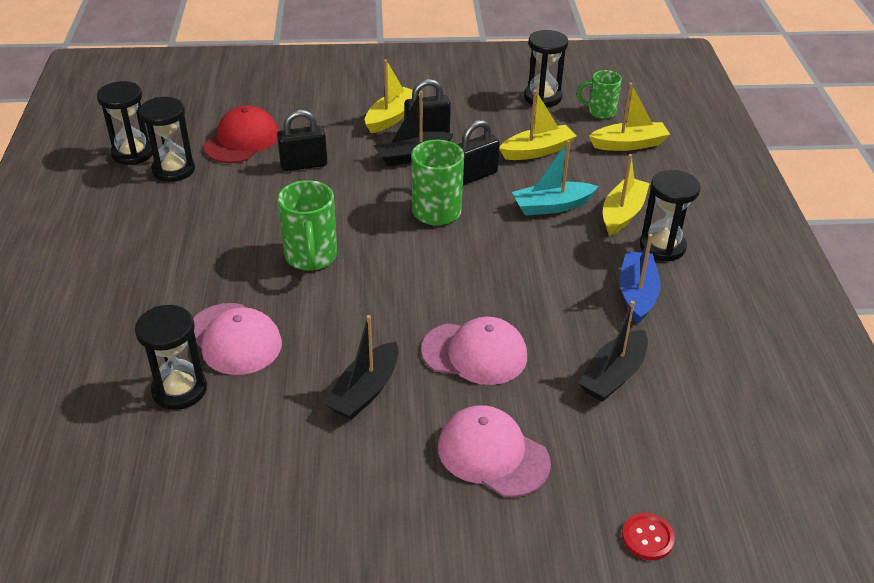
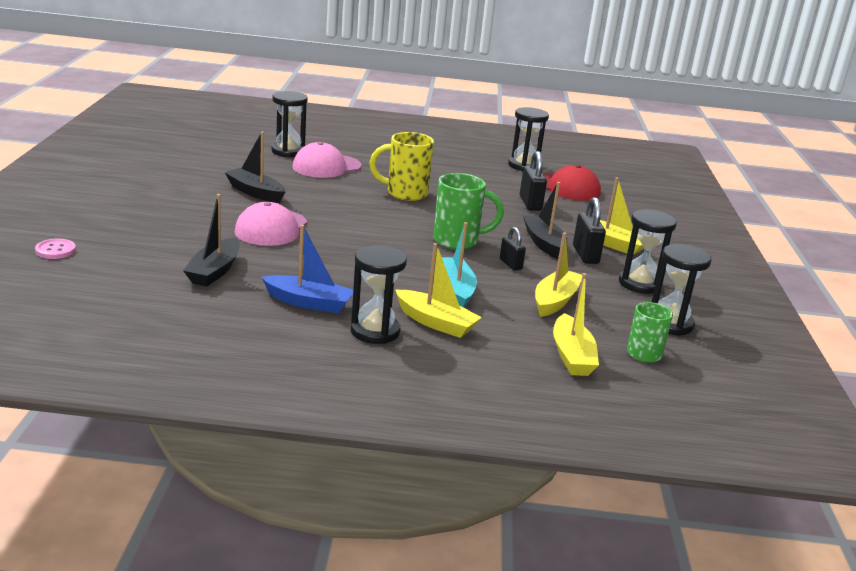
camera: 95 degrees right, 15 degrees down
black hourglass [97,81,153,165] -> black hourglass moved to [619,209,677,294]
green mug [277,180,337,271] -> yellow mug [369,132,434,201]
pink cap [438,405,551,497] -> none
black padlock [458,120,500,185] -> black padlock [500,227,526,270], size x0.63
yellow boat [499,90,577,160] -> yellow boat turned 135 degrees counterclockwise [535,232,582,317]
black boat [578,301,648,402] -> black boat turned 120 degrees counterclockwise [183,194,240,287]
red button [622,513,675,560] -> pink button [35,239,76,259]

